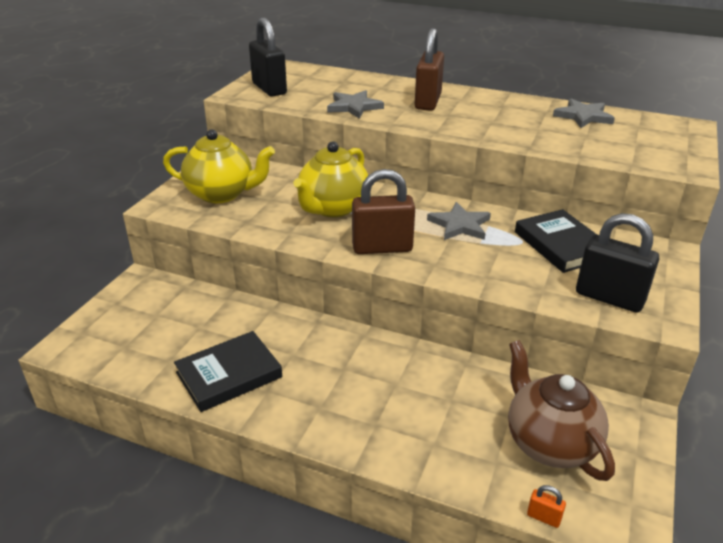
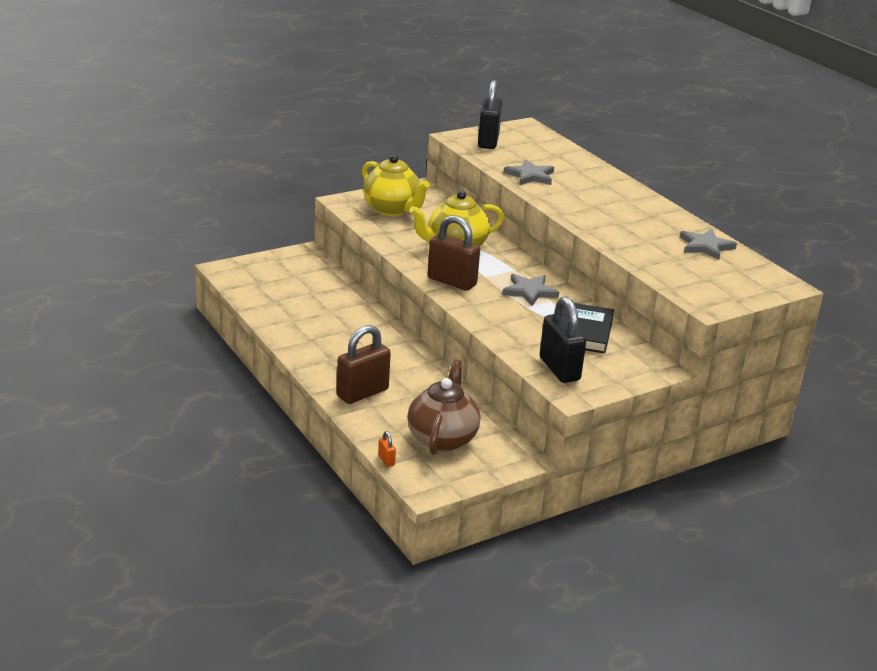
camera: 35 degrees right, 5 degrees down
black book [174,331,282,412] -> none
brown padlock [415,28,444,111] -> brown padlock moved to [337,325,391,404]

